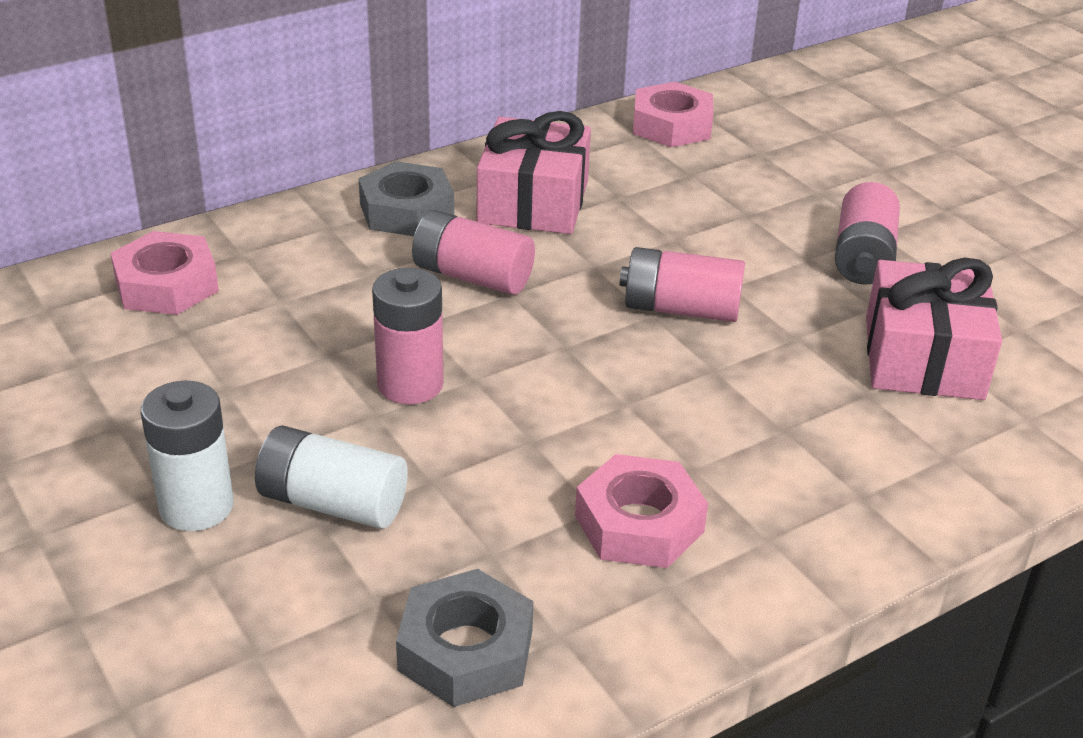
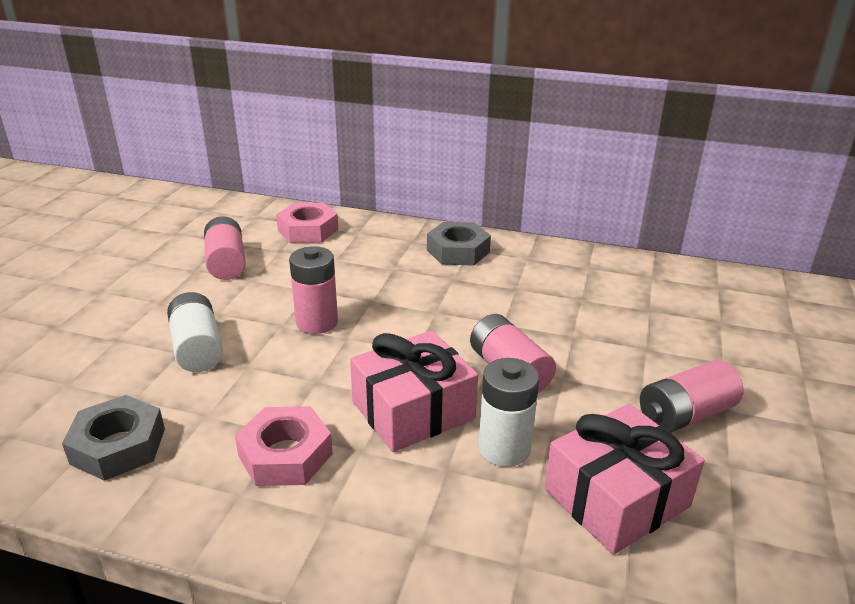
camera: 50 degrees right, 5 degrees down
white battery [141,380,234,531] -> white battery moved to [479,358,539,467]
pink battery [412,210,535,295] -> pink battery moved to [204,216,246,280]
pink gift [477,111,591,234] -> pink gift moved to [350,330,478,452]
pink nut [633,82,713,147] -> none

